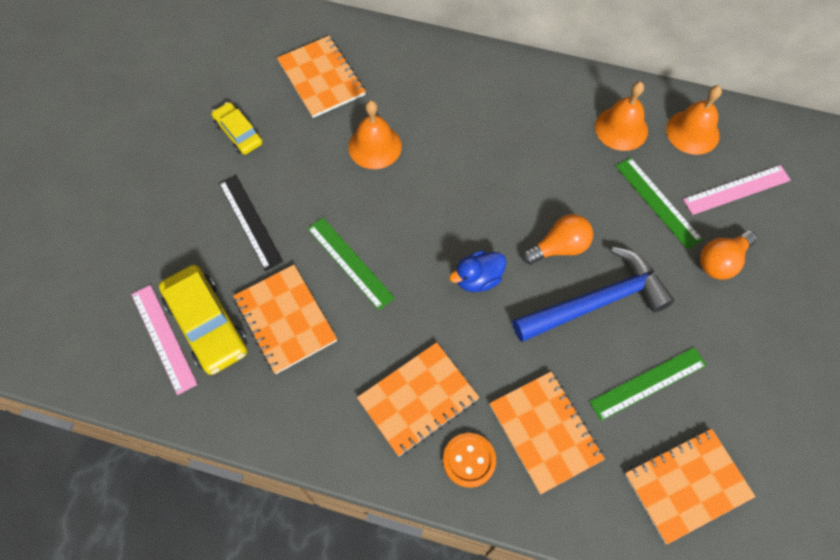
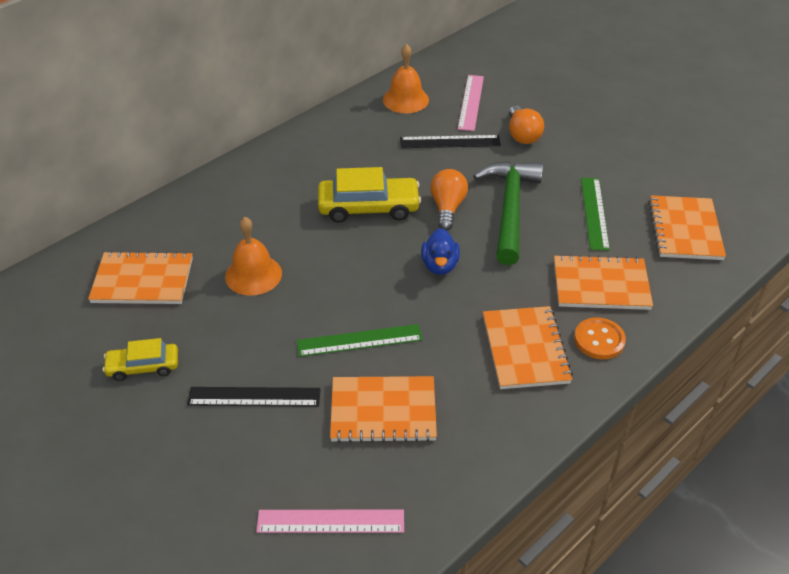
camera: 60 degrees left, 20 degrees down
yellow car [159,265,247,375] -> yellow car moved to [318,167,421,223]
blue hammer [512,247,674,342] -> green hammer [473,161,543,265]
orange bell [595,82,648,151] -> none
green ruler [616,157,703,250] -> black ruler [400,135,501,148]

